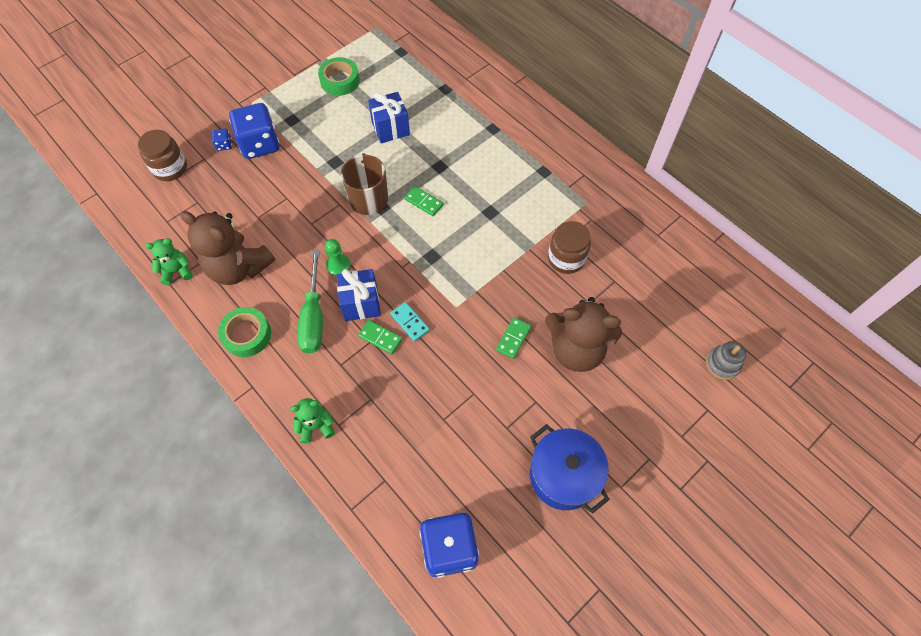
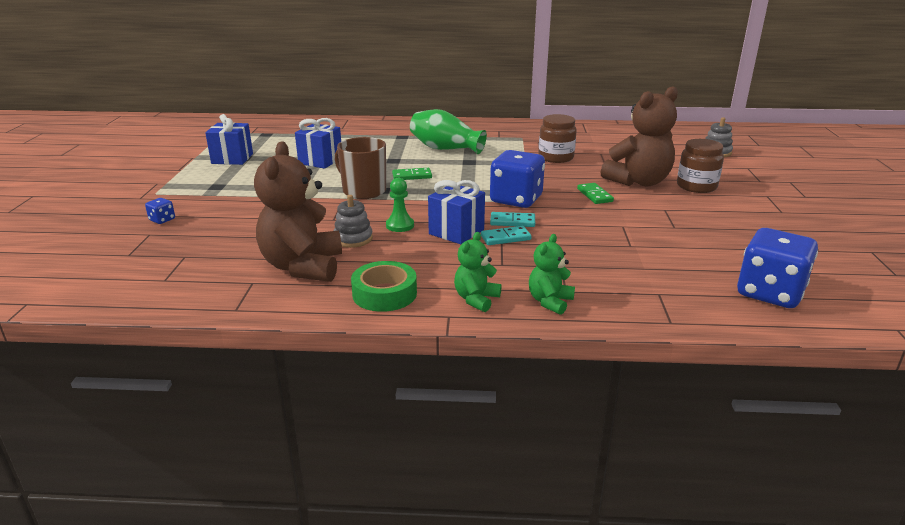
camera: 45 degrees left, 35 degrees down
brown jar [138,130,187,181] -> brown jar moved to [677,139,724,193]
green teddy bear [145,238,193,285] -> green teddy bear moved to [454,232,501,312]
brown teddy bear [180,211,275,285] -> brown teddy bear turned 105 degrees clockwise [254,142,342,282]
blue dice [229,103,280,159] -> blue dice moved to [490,150,545,208]
green screwdriver [297,250,323,354] -> none
green tape [318,57,360,96] -> blue gift [205,114,253,165]
green domino [358,320,402,354] -> turquoise domino [481,226,532,245]
blue pot [530,424,610,513] -> none
none -> grey stacking toy [334,195,373,248]
none -> green vase [410,109,487,154]

